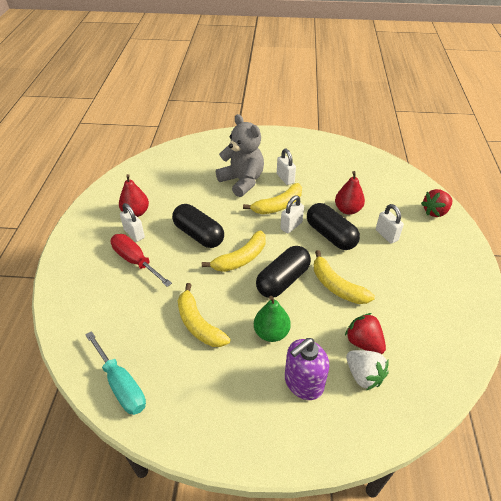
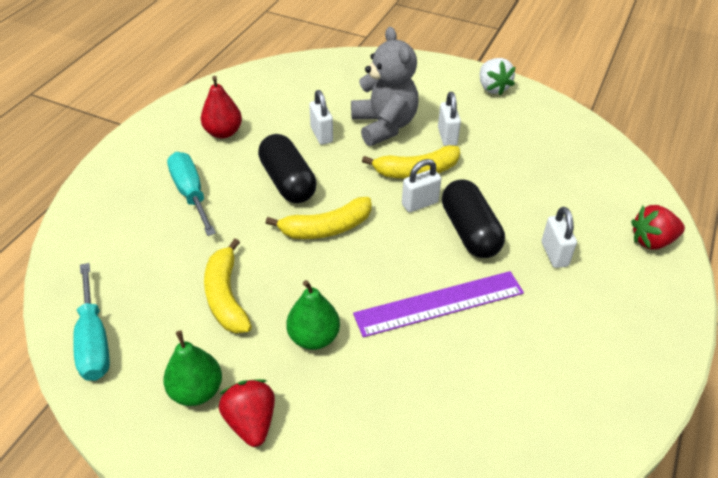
camera: 20 degrees right, 0 degrees up
red screwdriver [111,234,172,287] -> turquoise screwdriver [167,152,216,236]
white padlock [120,203,145,242] -> white padlock moved to [309,90,333,145]
black capsule [256,246,311,298] -> none
purple soap dispenser [285,338,329,400] -> none
yellow banana [314,250,375,304] -> purple ruler [353,271,524,337]
red pear [335,171,365,215] -> none
red strawberry [345,313,386,354] -> red strawberry moved to [219,379,275,447]
white strawberry [346,350,389,390] -> white strawberry moved to [480,58,516,95]
none -> green pear [163,330,222,406]

